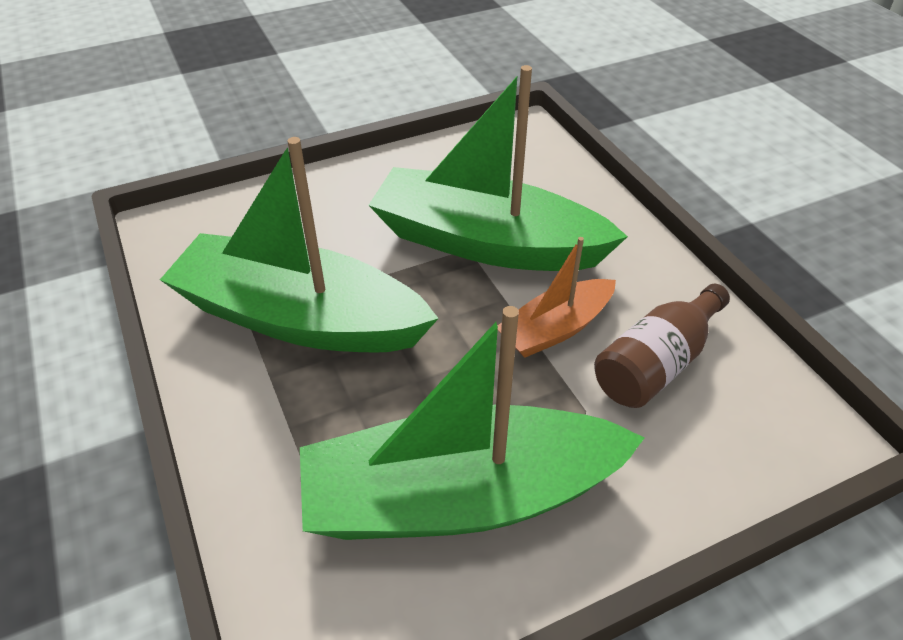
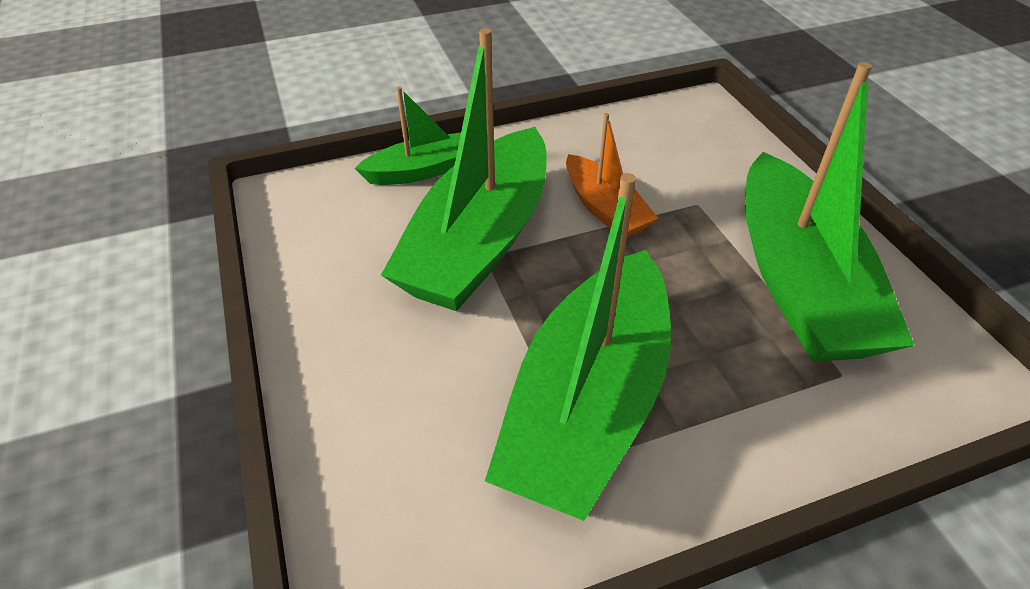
camera: 85 degrees left, 0 degrees up
brown bottle [594,284,730,408] -> none
none -> green boat [355,86,461,185]

